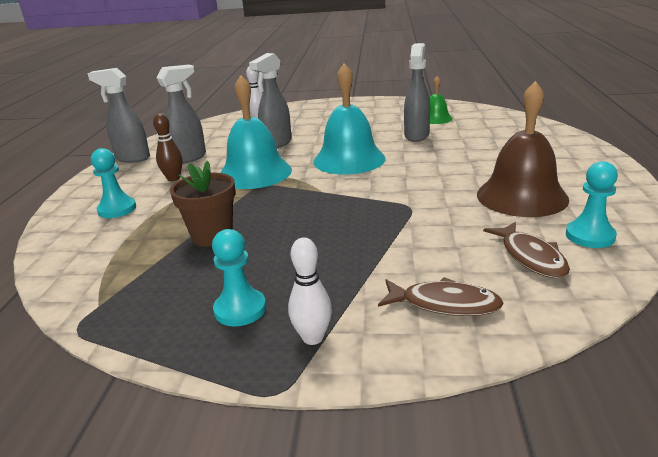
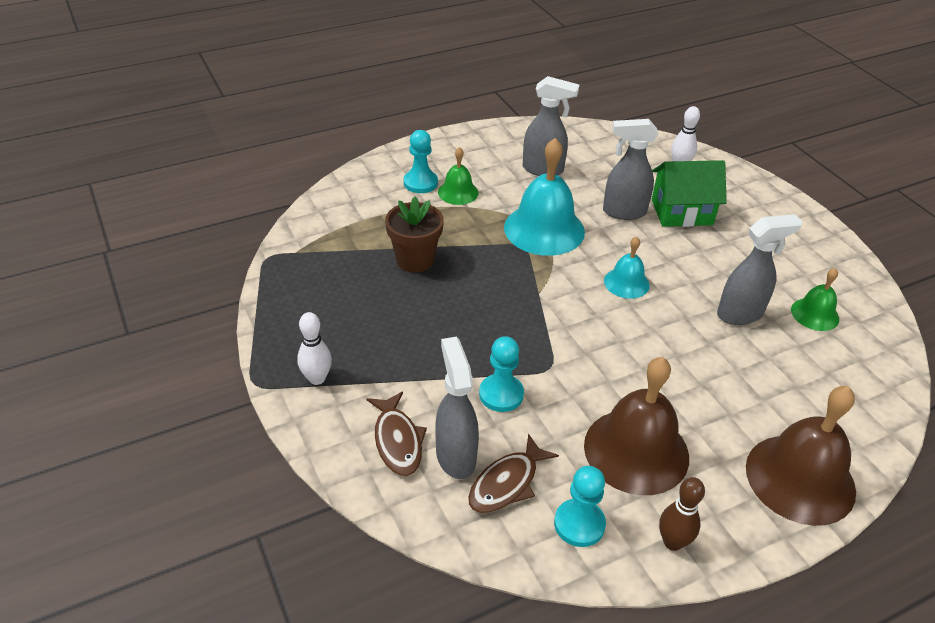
camera: 55 degrees right, 15 degrees up
grey spray bottle [87,68,150,163] -> grey spray bottle moved to [436,337,479,479]
brown bowling pin [153,113,183,181] -> brown bowling pin moved to [659,477,705,551]
turquoise pawn [212,229,266,327] -> turquoise pawn moved to [479,336,524,412]
turquoise bell [313,63,385,175] -> turquoise bell [604,237,650,299], size x0.53
none -> green bell [438,147,479,205]
none -> green house [652,160,727,227]
none -> brown bell [746,386,856,526]

